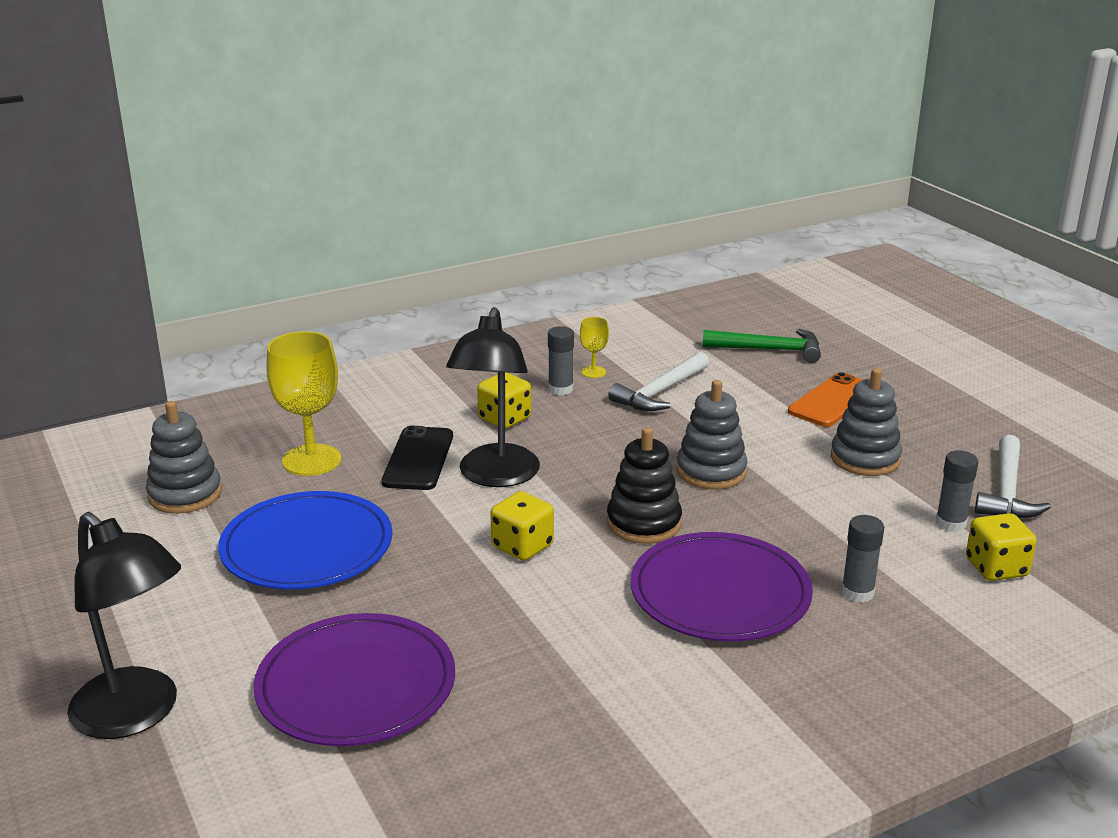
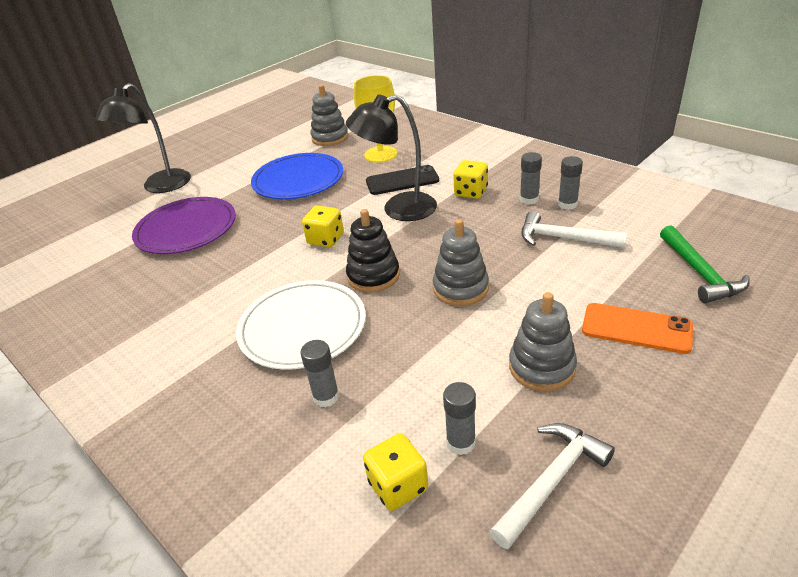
camera: 75 degrees right, 10 degrees up
yellow goblet [580,317,609,378] -> grey glue stick [558,156,583,210]
purple plate [631,532,813,641] -> white plate [236,280,366,370]
white hammer [975,435,1051,518] -> white hammer turned 135 degrees clockwise [489,423,615,549]

